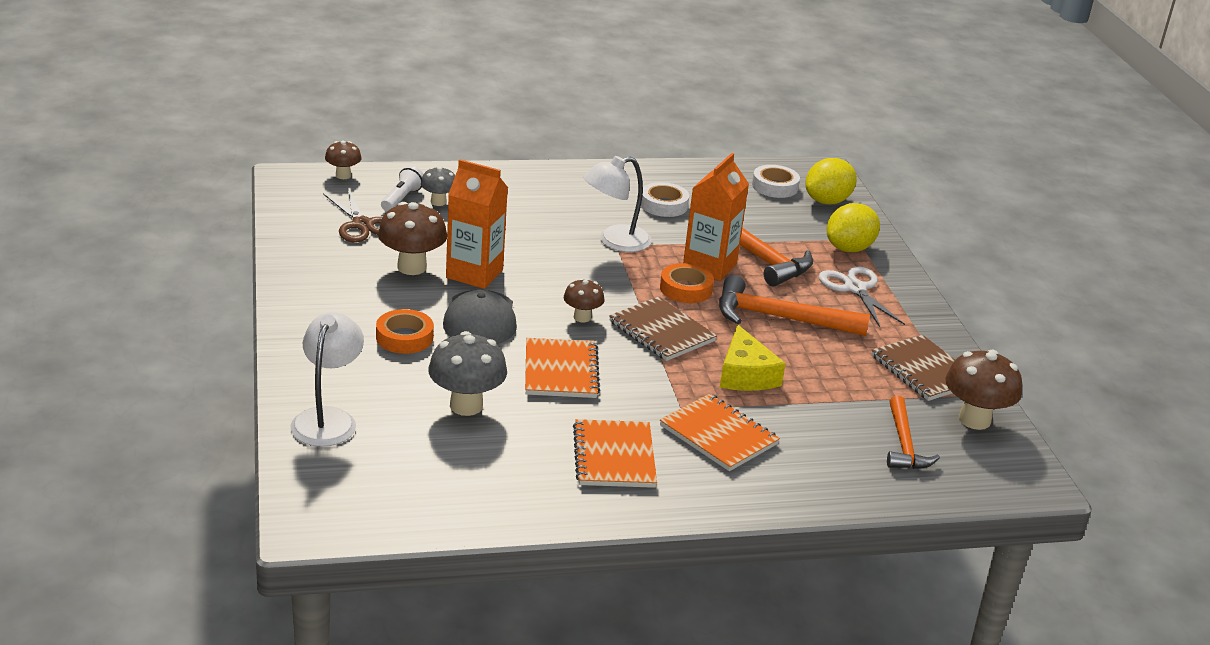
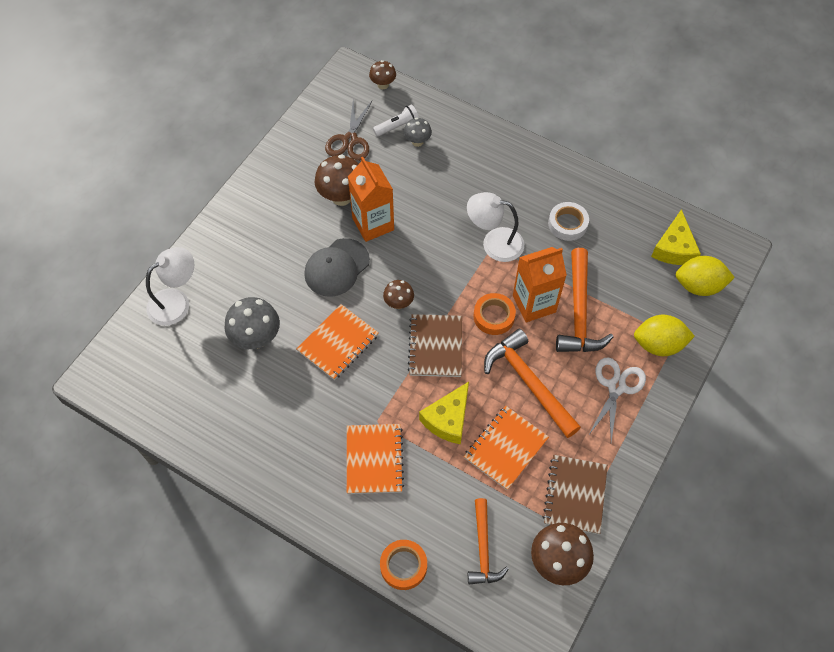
camera: 45 degrees right, 30 degrees up
orange tape [376,309,434,354] -> orange tape moved to [380,540,427,590]
orange notebook [573,419,657,488] -> orange notebook moved to [464,406,549,490]
white tape [752,165,800,198] -> yellow cheese [651,209,701,265]
orange hammer [887,395,940,469] -> orange hammer turned 45 degrees counterclockwise [468,498,509,585]

